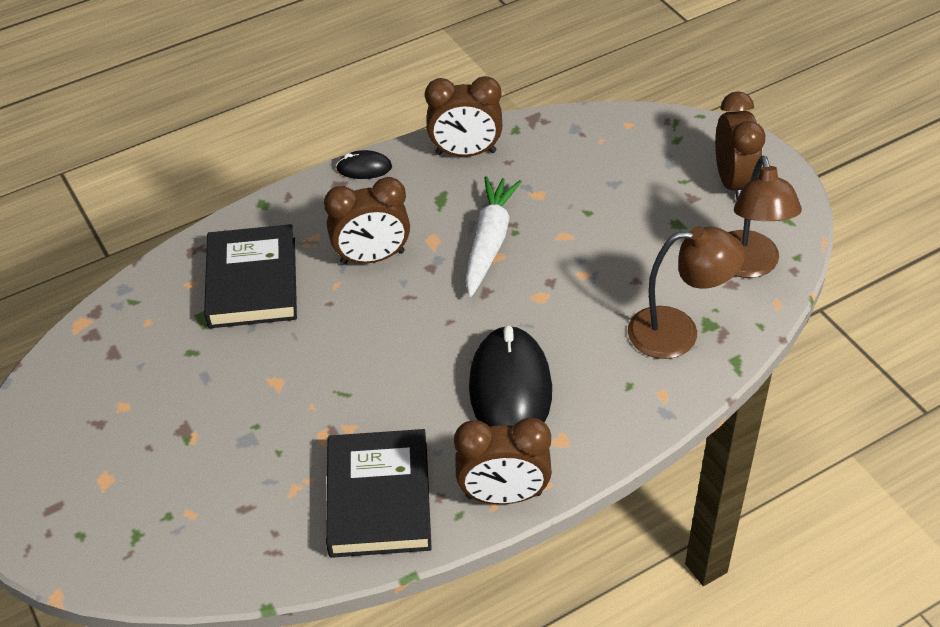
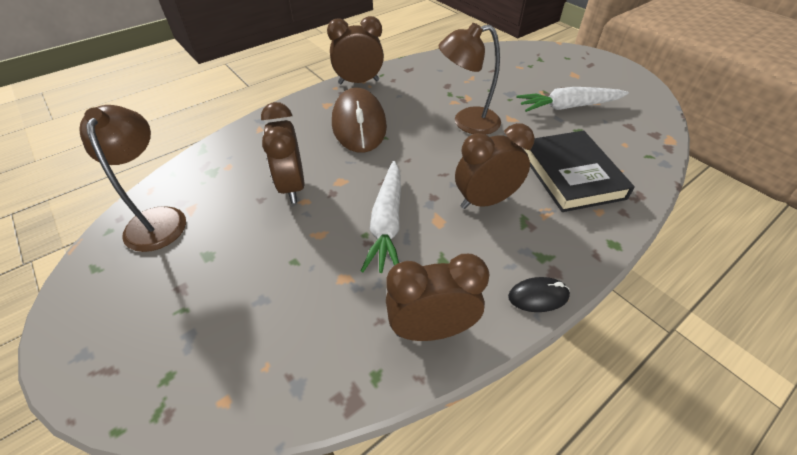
camera: 170 degrees right, 0 degrees up
black book [326,429,432,558] -> none
black mouse [469,325,552,427] -> brown mouse [332,88,387,153]
brown lamp [628,226,745,359] -> brown lamp moved to [439,23,501,134]
brown clock [715,92,765,200] -> brown clock moved to [261,102,304,203]
none -> white carrot [516,87,629,112]

